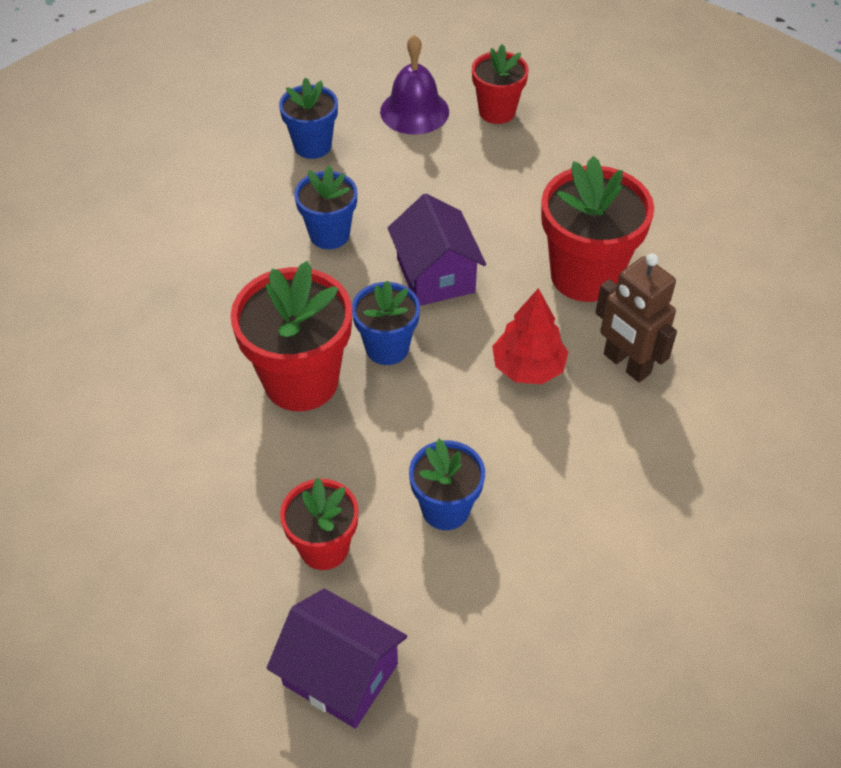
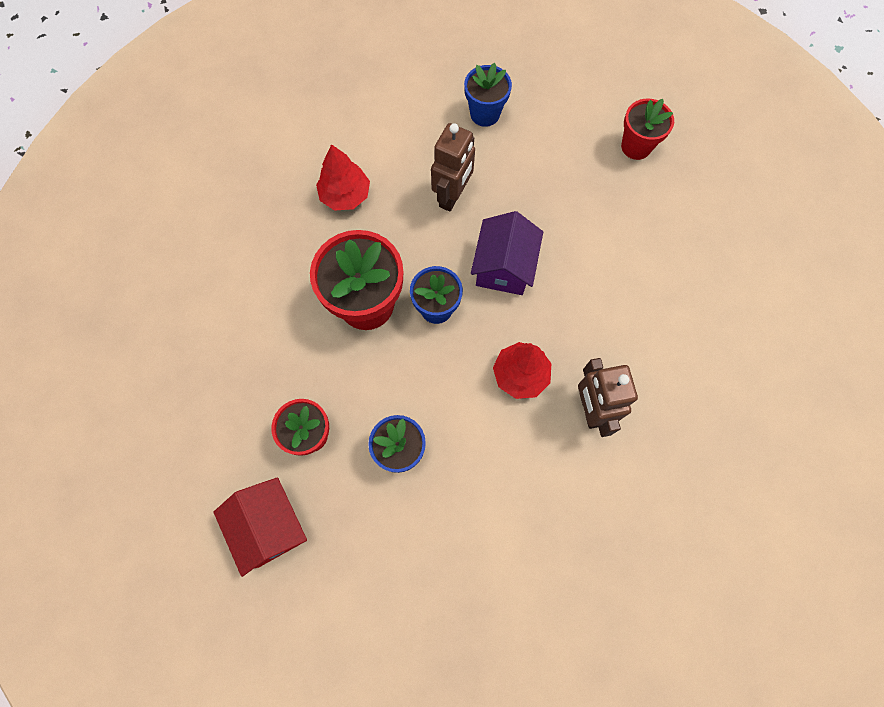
camera: 30 degrees right, 20 degrees up
purple house [267,588,407,729] -> red house [214,477,307,577]
blue flower pot [294,165,357,249] -> brown robot [431,123,475,212]
purple bell [380,35,449,135] -> none
red flower pot [541,156,654,302] -> none
none -> red tree [316,144,370,211]

